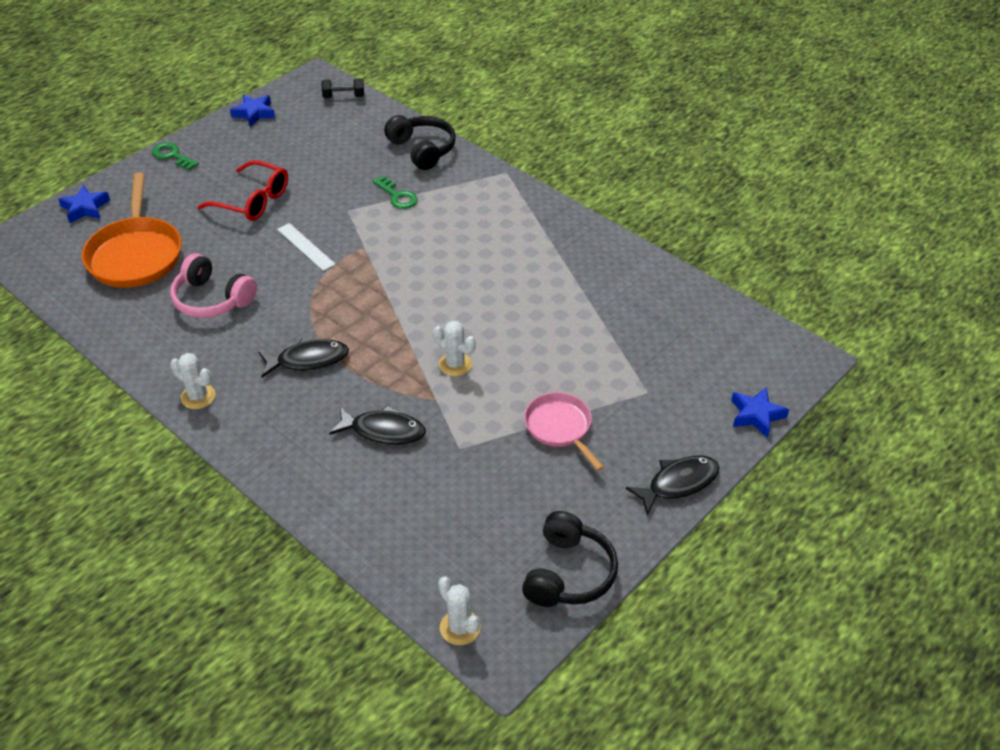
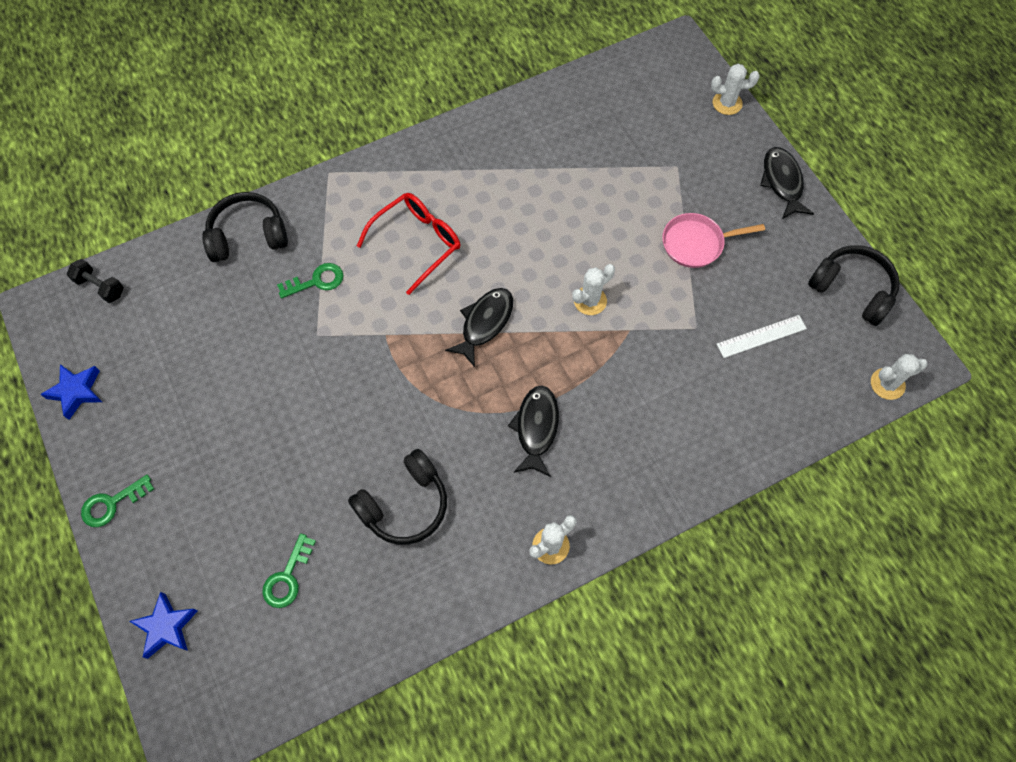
camera: 70 degrees left, 20 degrees up
orange pan [82,172,182,288] -> green key [262,533,316,608]
pink headphones [170,253,257,318] -> black headphones [348,449,447,545]
red glasses [197,160,288,221] -> red glasses moved to [357,193,460,295]
white ruler [277,223,336,271] -> white ruler moved to [717,315,807,358]
black dumbbell [321,78,364,98] -> black dumbbell turned 75 degrees counterclockwise [67,259,124,303]
black fish [329,405,426,445] -> black fish moved to [445,288,513,367]
blue star [731,387,789,438] -> white cactus [711,64,760,115]

